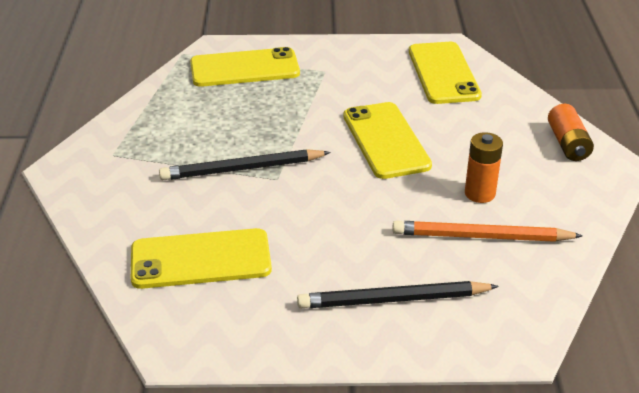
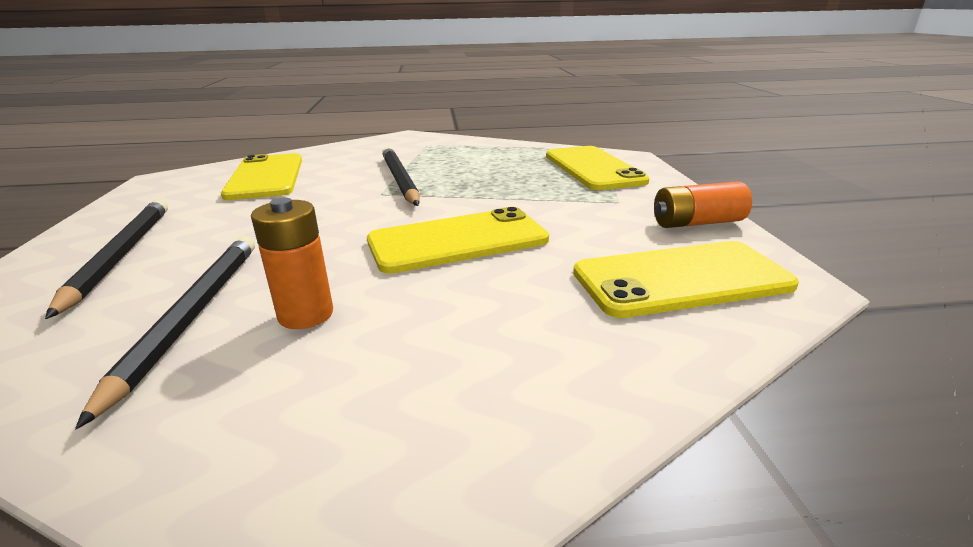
camera: 85 degrees right, 10 degrees down
orange pencil [392,221,583,242] -> black pencil [75,236,255,429]
orange battery [548,104,594,161] -> orange battery moved to [654,181,752,228]

